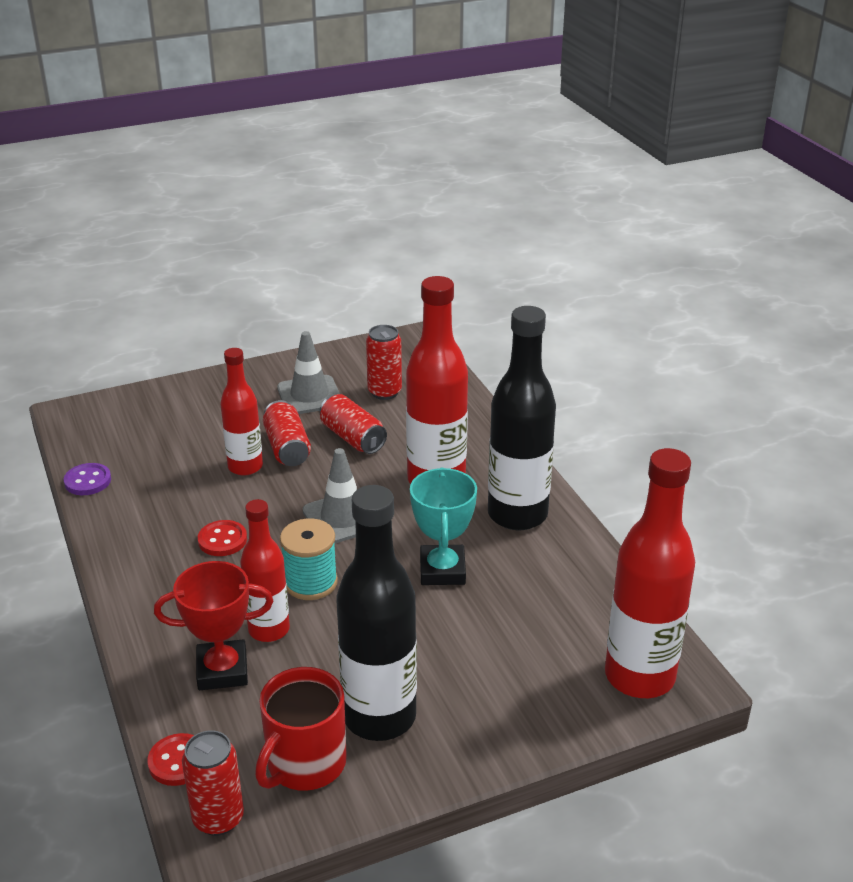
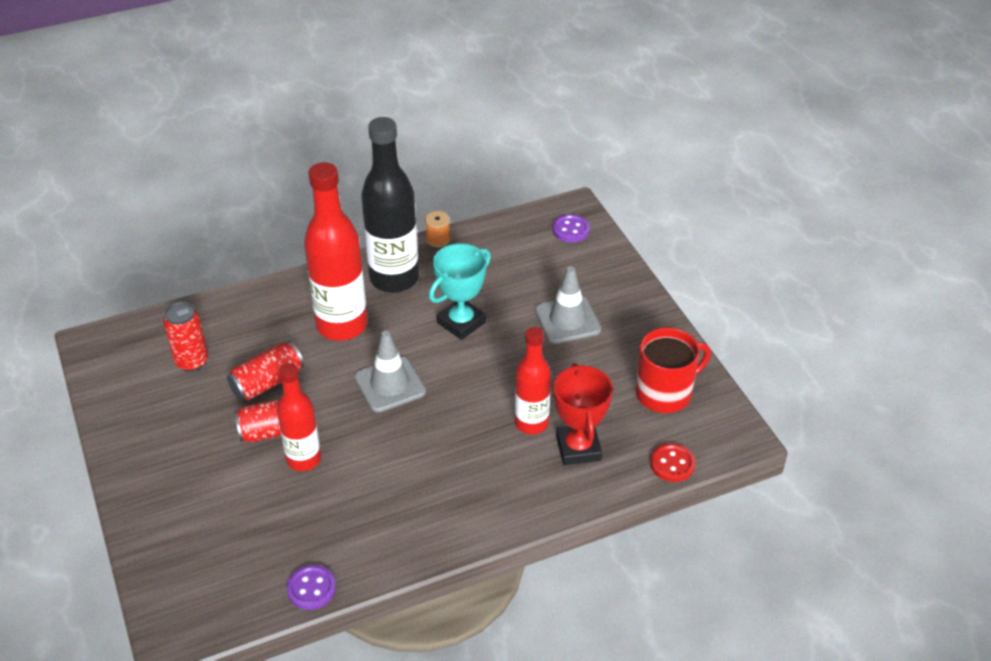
camera: 90 degrees left, 10 degrees up
red can [182,730,244,836] -> none
red button [198,520,247,556] -> none
red mug [255,667,347,791] -> red mug turned 60 degrees counterclockwise [636,327,711,413]
grey traffic cone [277,331,340,414] -> grey traffic cone moved to [535,266,601,344]
turquoise spool [280,518,338,600] -> none
black bottle [336,485,417,741] -> none
turquoise trophy [410,468,477,585] -> turquoise trophy turned 45 degrees counterclockwise [429,243,491,340]
red bottle [605,448,695,698] -> purple button [552,214,590,242]
none -> orange spool [425,211,450,247]

